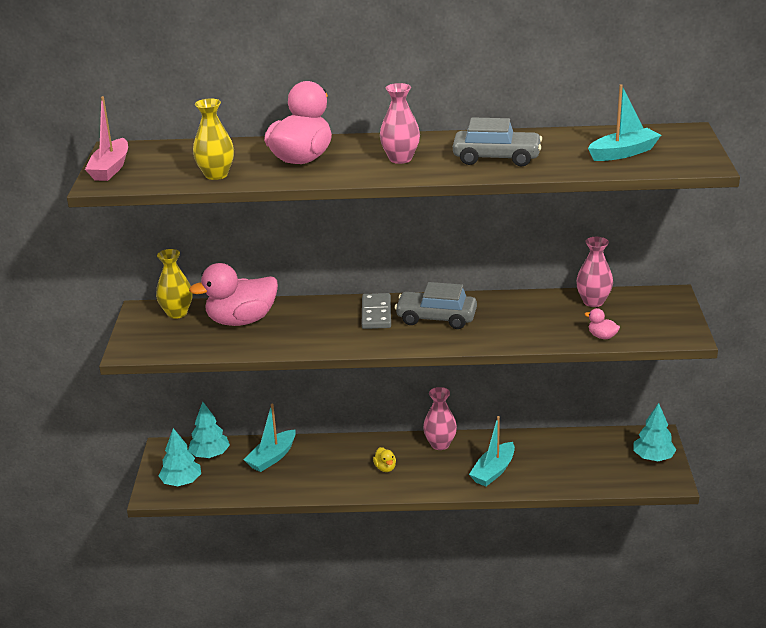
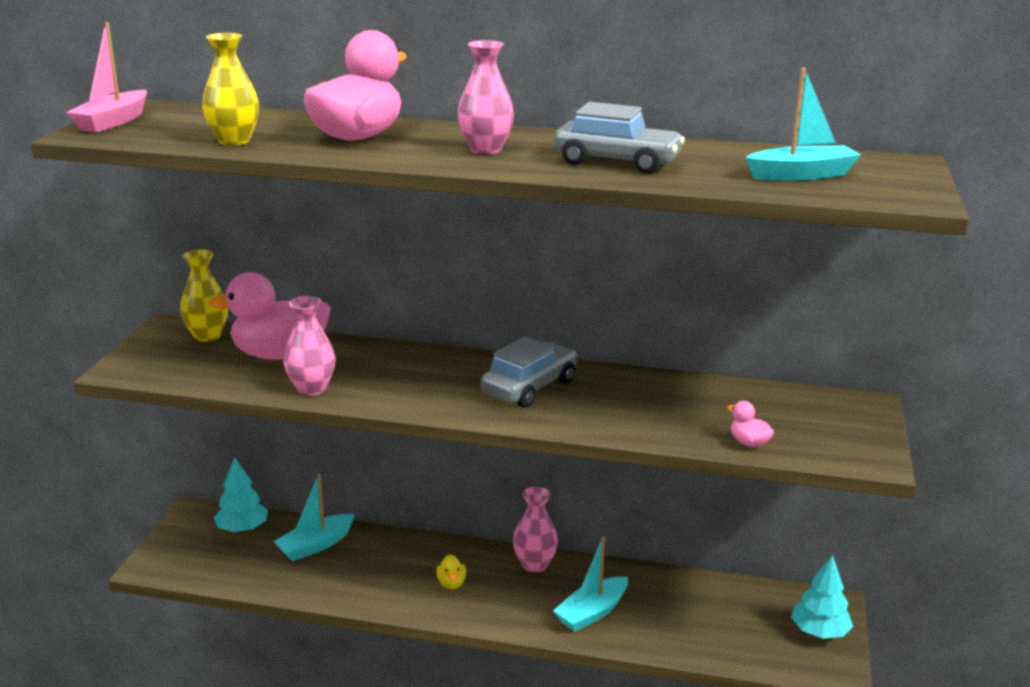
camera: 10 degrees right, 5 degrees down
turquoise tree [159,428,201,486] -> none
grey domino [362,293,391,329] -> none
grey car [395,282,477,329] -> grey car turned 105 degrees clockwise [481,336,577,408]
pink vase [576,237,613,307] -> pink vase moved to [284,296,336,396]

